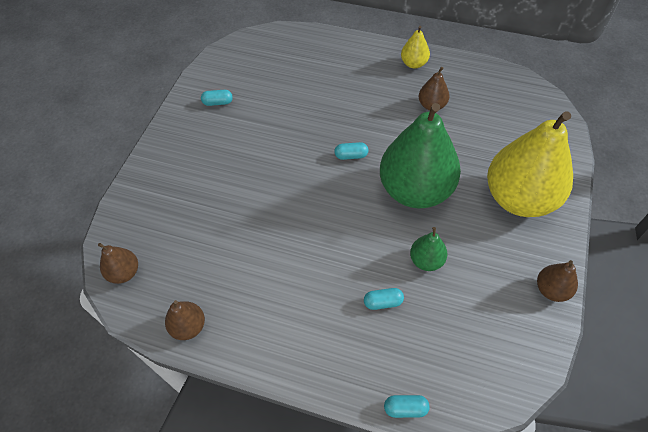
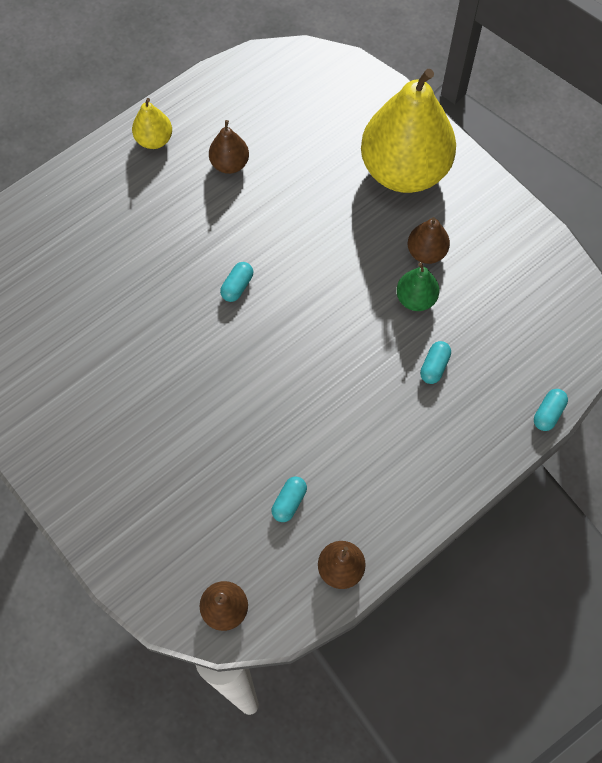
camera: 60 degrees left, 10 degrees up
turquoise capsule [201,90,233,106] -> turquoise capsule moved to [272,477,307,522]
green pear [380,103,461,209] -> none
brown pear [537,260,578,302] -> brown pear moved to [408,217,450,264]

